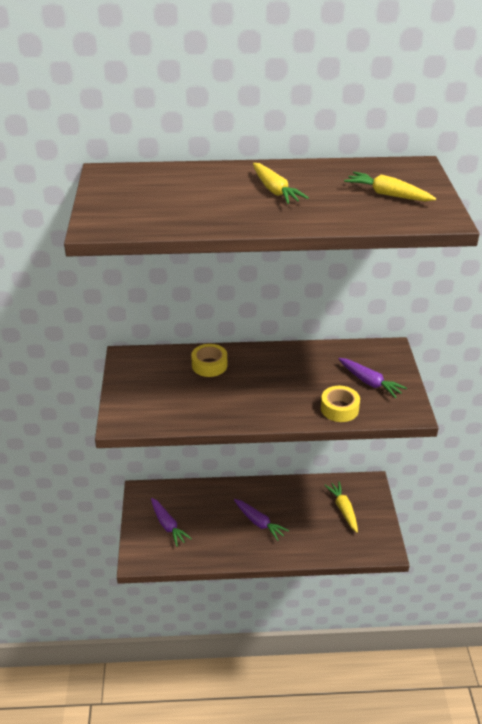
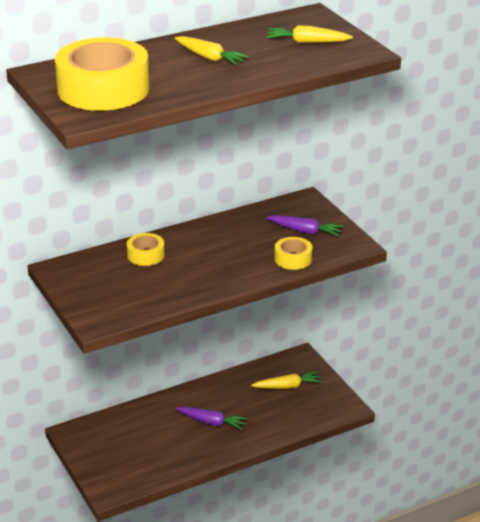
camera: 25 degrees left, 5 degrees down
purple carrot [151,498,192,547] -> none
yellow carrot [324,481,358,533] -> yellow carrot turned 120 degrees clockwise [251,371,323,389]
none -> yellow tape [55,37,150,111]

